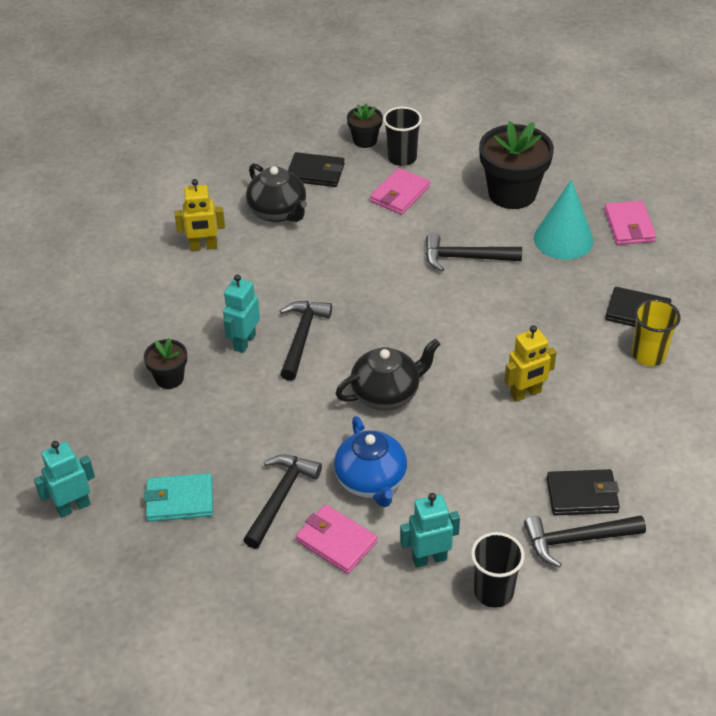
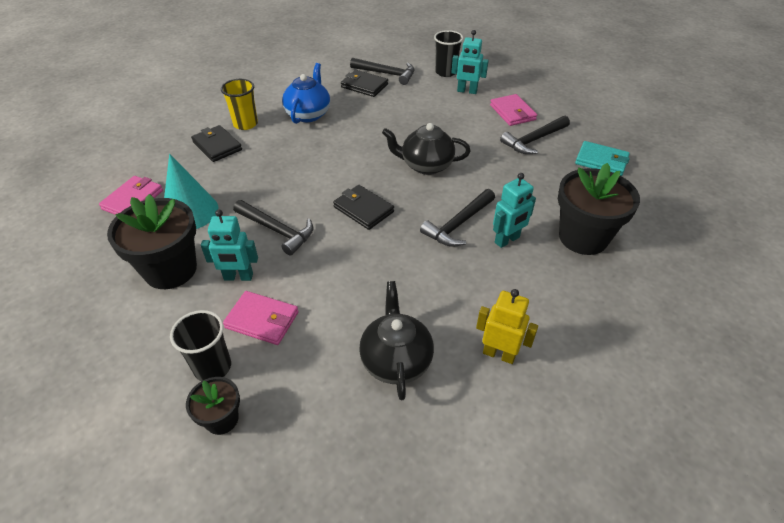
camera: 150 degrees left, 0 degrees up
turquoise robot [34,441,95,518] -> turquoise robot moved to [201,209,258,281]
black flower pot [144,338,187,389] -> black flower pot [558,163,640,255], size x1.93
black wallet [288,152,345,187] -> black wallet moved to [333,185,394,230]
blue teapot [334,416,407,507] -> blue teapot moved to [282,63,330,124]
pink wallet [370,168,430,215] -> pink wallet turned 45 degrees clockwise [223,291,299,345]
yellow robot [504,325,556,402] -> none

